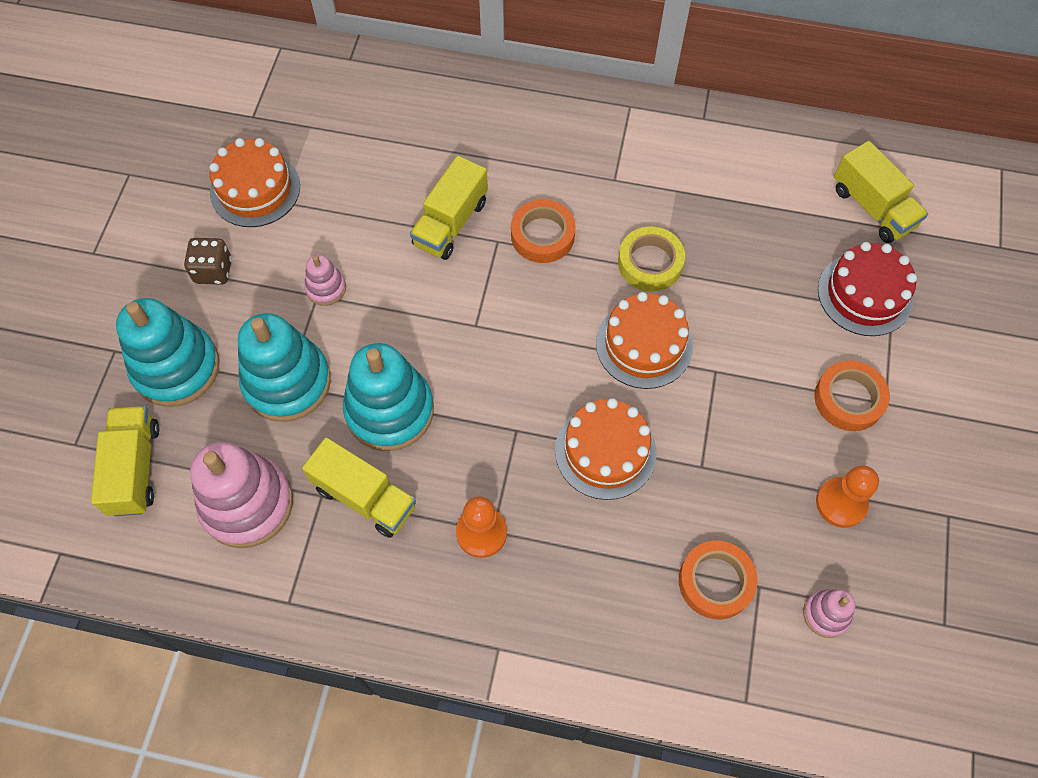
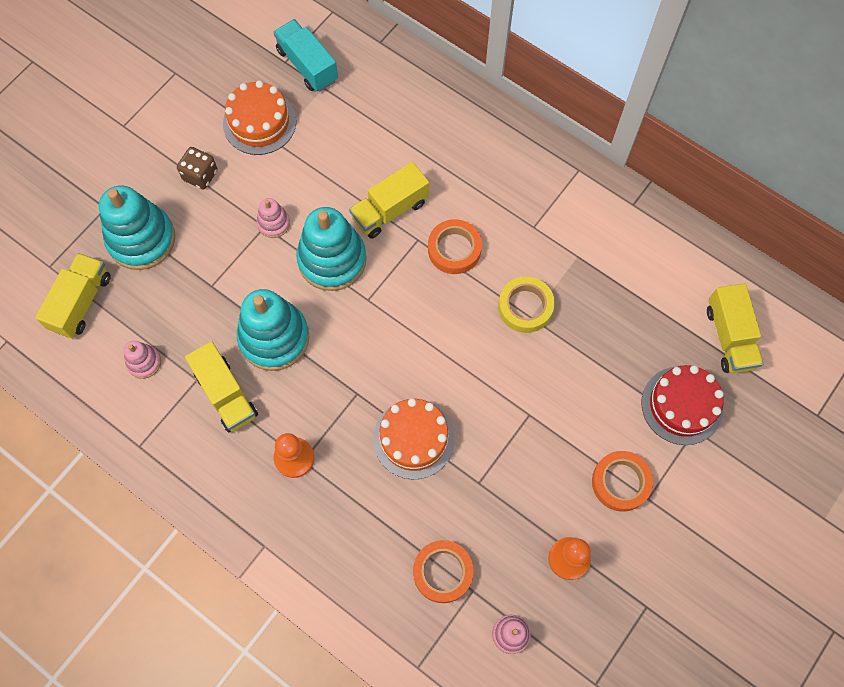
camera: 25 degrees right, 5 degrees up
pink stacking toy [190,442,293,548] -> pink stacking toy [124,341,161,379], size x0.48
turquoise stacking toy [238,313,331,422] -> turquoise stacking toy moved to [296,207,367,291]
orange cake [596,292,693,389] -> none
none -> turquoise truck [273,19,338,92]

